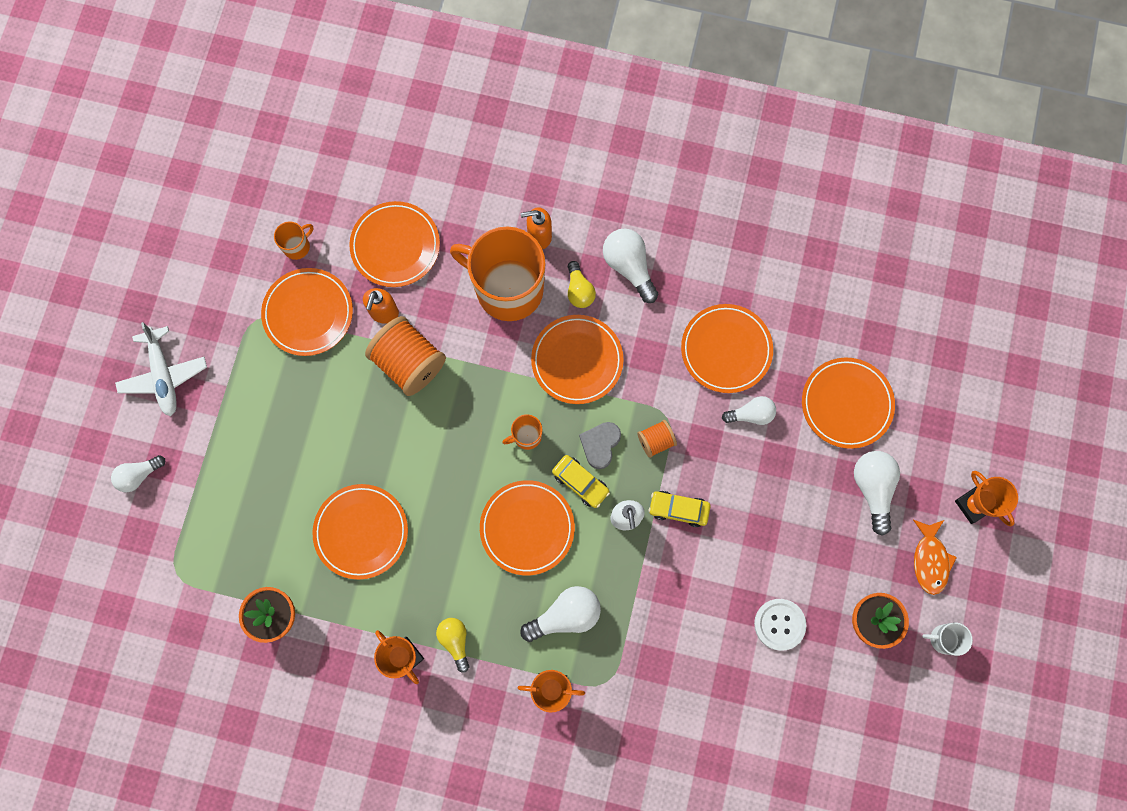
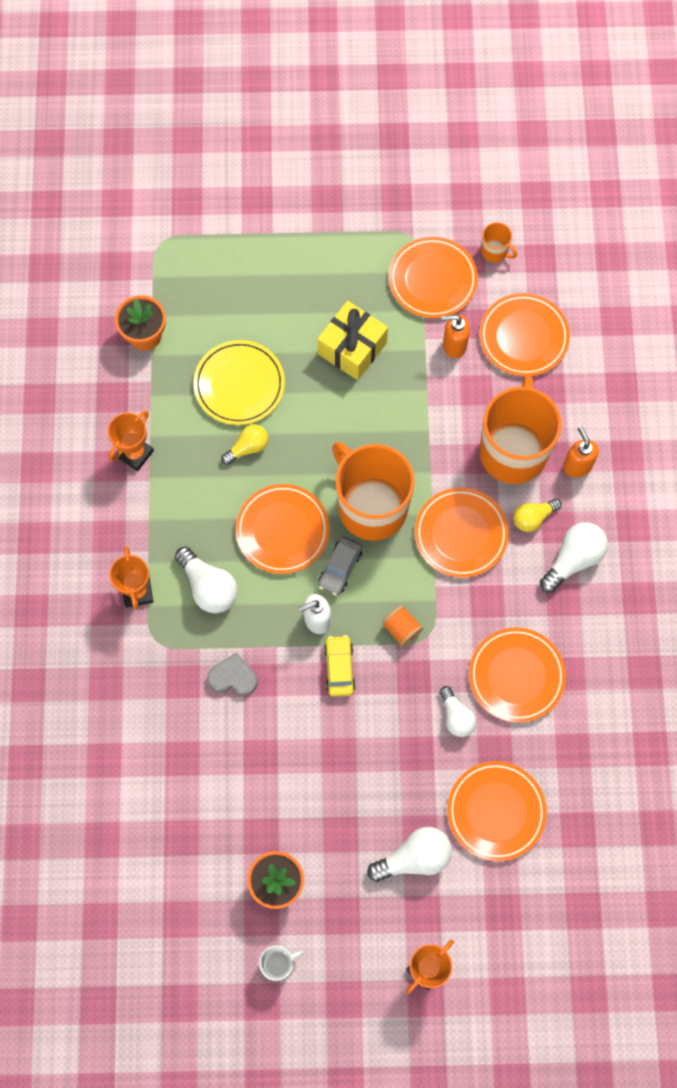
camera: 75 degrees right, 5 degrees down
white light bulb [111,455,165,492] -> none
white plane [115,322,207,416] -> none
orange plate [312,484,408,580] -> yellow plate [194,340,285,425]
orange spool [365,316,446,396] -> none
yellow light bulb [436,618,470,673] -> yellow light bulb moved to [221,424,268,465]
orange mug [502,414,542,450] -> orange mug [332,442,415,541], size x2.45
yellow car [552,455,610,508] -> grey car [318,536,363,596]
grey heart [579,422,621,469] -> grey heart moved to [208,652,257,696]
white button [754,599,806,651] -> none
orange fish [913,520,957,595] -> none
white mug [922,622,973,656] -> white mug turned 75 degrees clockwise [259,945,304,981]
none -> yellow gift [318,301,388,380]

